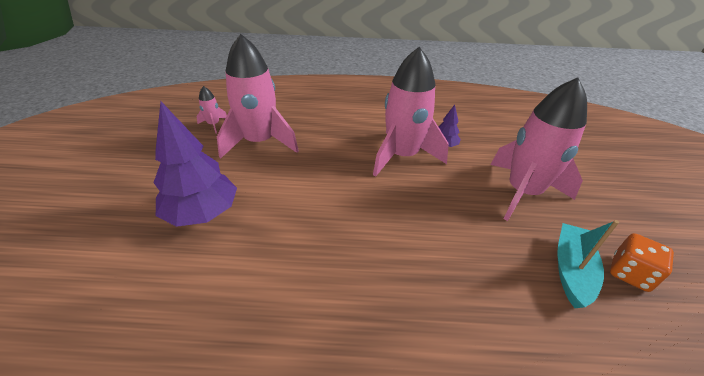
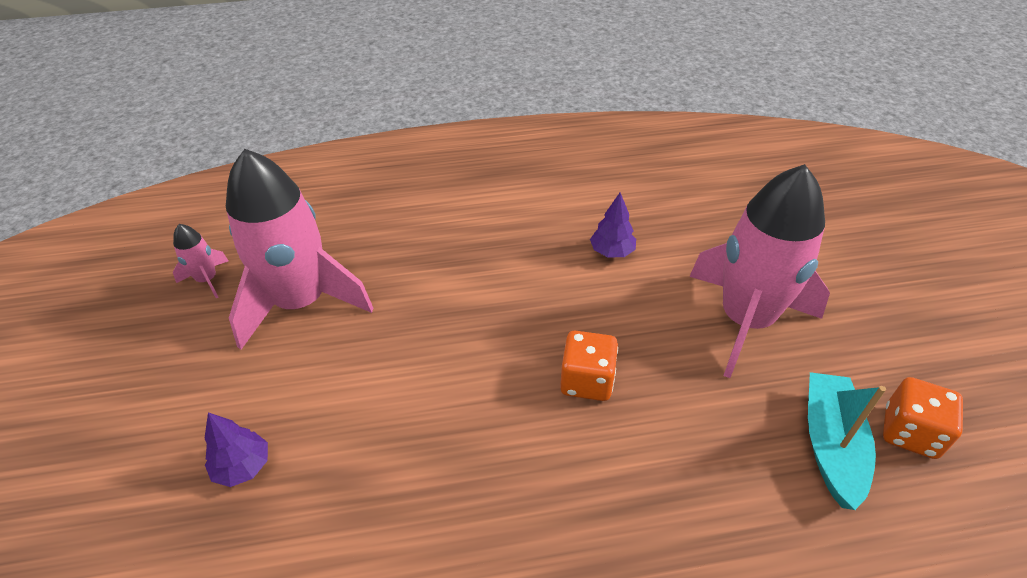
camera: 10 degrees left, 5 degrees up
purple tree [153,101,237,227] -> purple tree [205,412,268,487], size x0.48
pink rocket [373,47,449,177] -> none
none -> orange dice [560,331,618,401]

